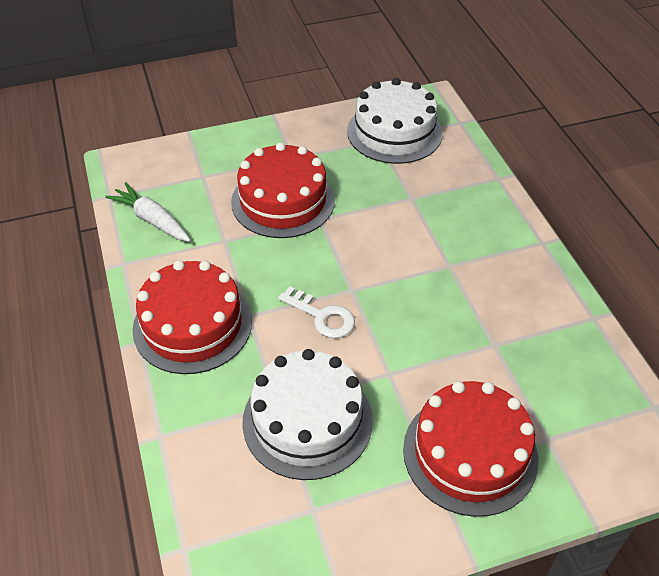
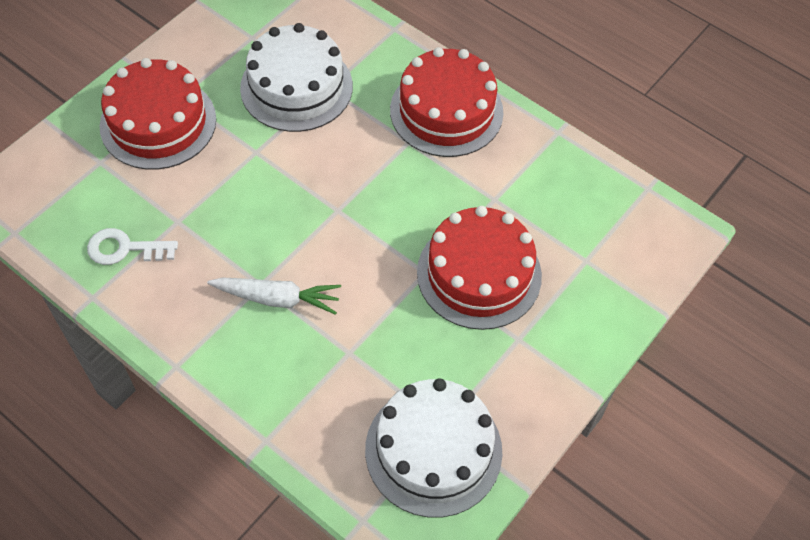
camera: 145 degrees right, 10 degrees up
white carrot [105,182,191,242] -> white carrot moved to [207,277,341,315]
white key [278,286,355,338] -> white key moved to [87,228,178,265]

